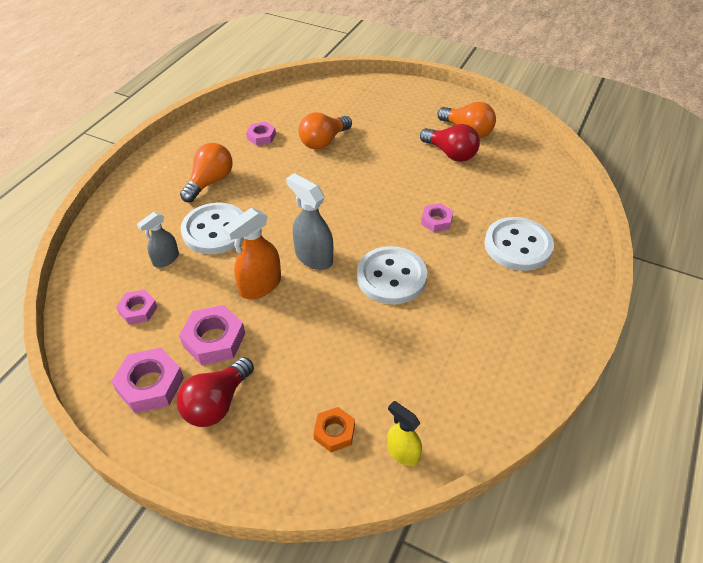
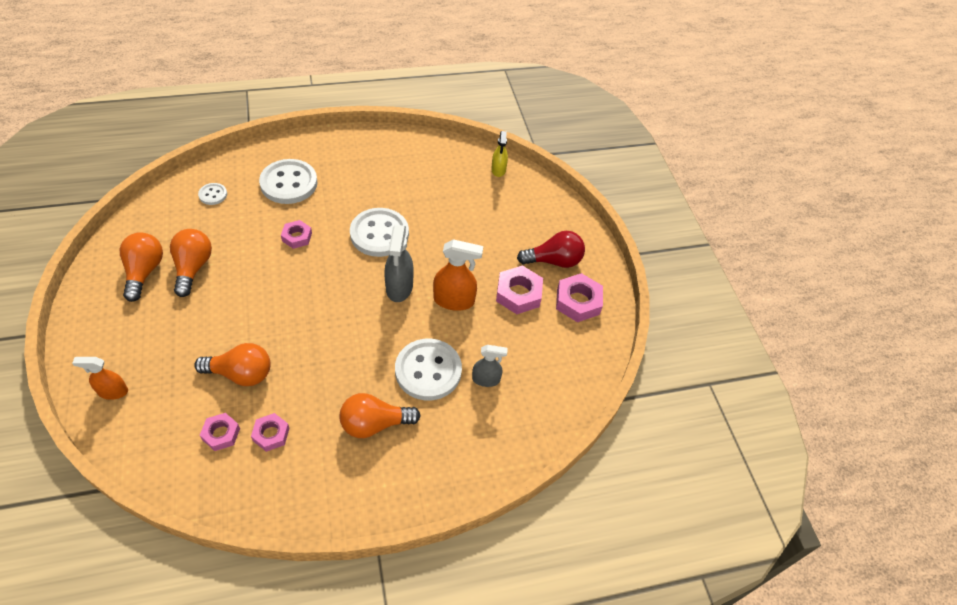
camera: 135 degrees left, 5 degrees up
pink nut [116,290,157,325] -> pink nut moved to [200,413,240,451]
orange nut [313,407,355,452] -> none
red light bulb [420,124,480,162] -> orange light bulb [170,229,212,297]
none -> orange spray bottle [72,357,128,400]
none -> white button [198,183,227,205]

